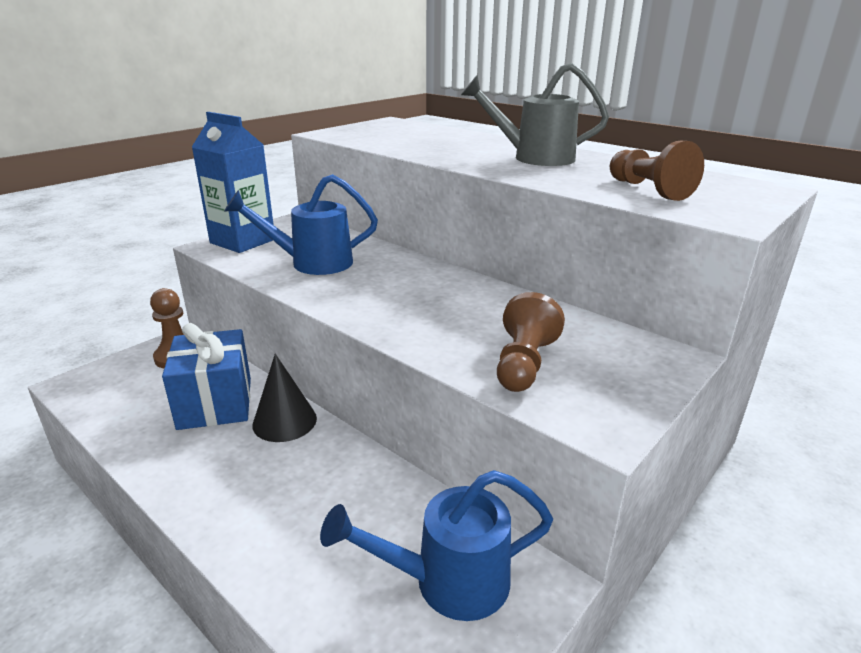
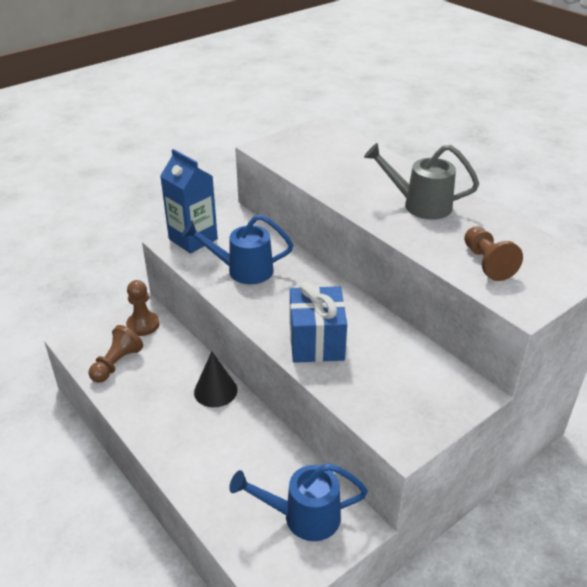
camera: 10 degrees right, 10 degrees up
blue gift [162,323,251,430] -> blue gift moved to [290,282,347,363]
brown pawn [497,292,565,392] -> brown pawn moved to [89,325,143,383]

